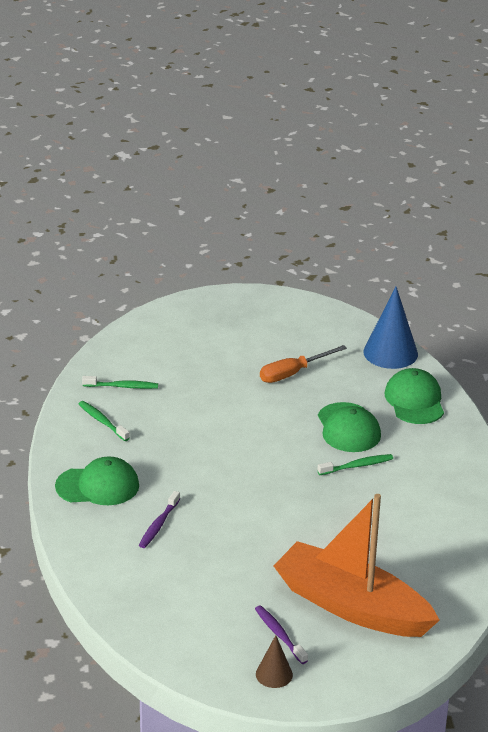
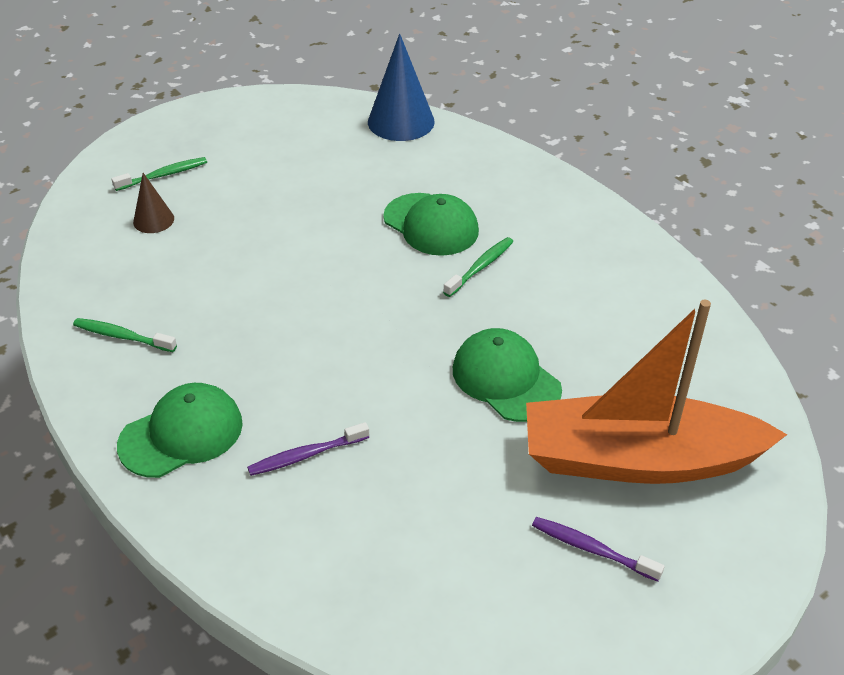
camera: 30 degrees left, 10 degrees up
green toothbrush [82,376,158,389] -> green toothbrush moved to [111,157,207,191]
purple toothbrush [139,491,180,548] -> purple toothbrush turned 75 degrees clockwise [247,422,369,476]
brown cone [256,635,293,688] -> brown cone moved to [133,173,174,233]
orange screwdriver [260,345,347,383] -> none
green cap [384,368,444,424] -> green cap moved to [453,328,562,422]

